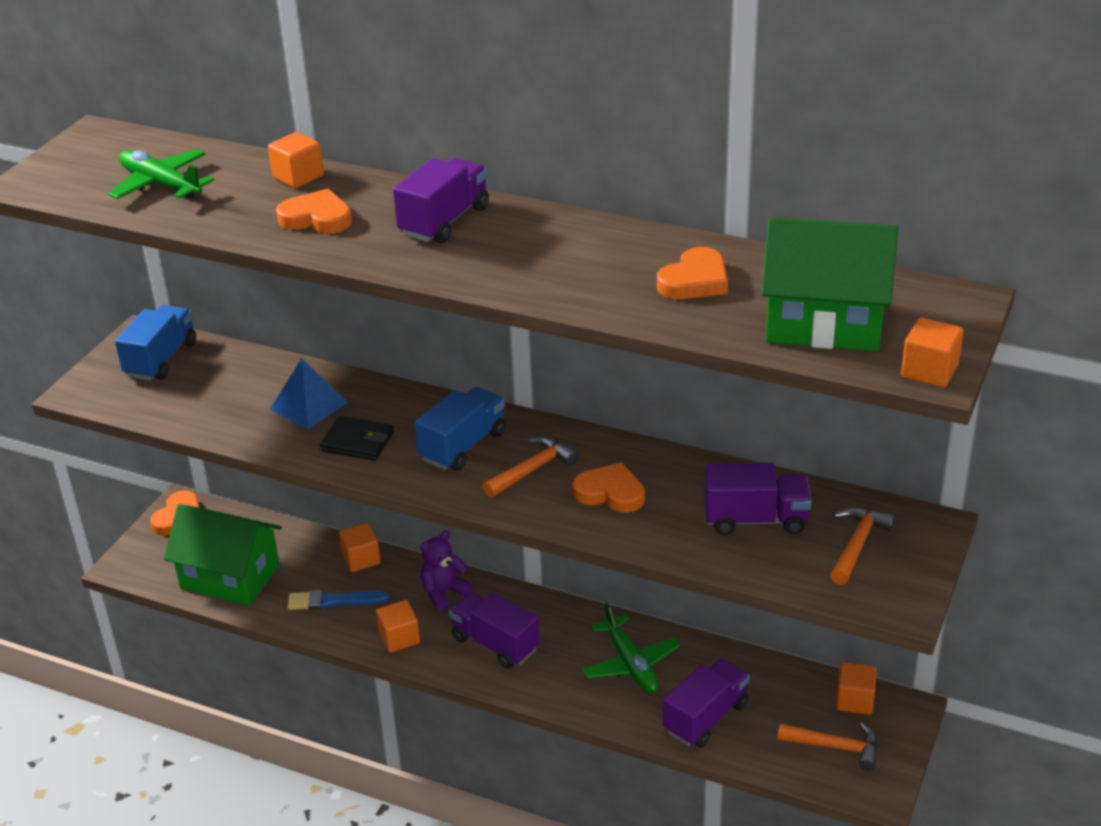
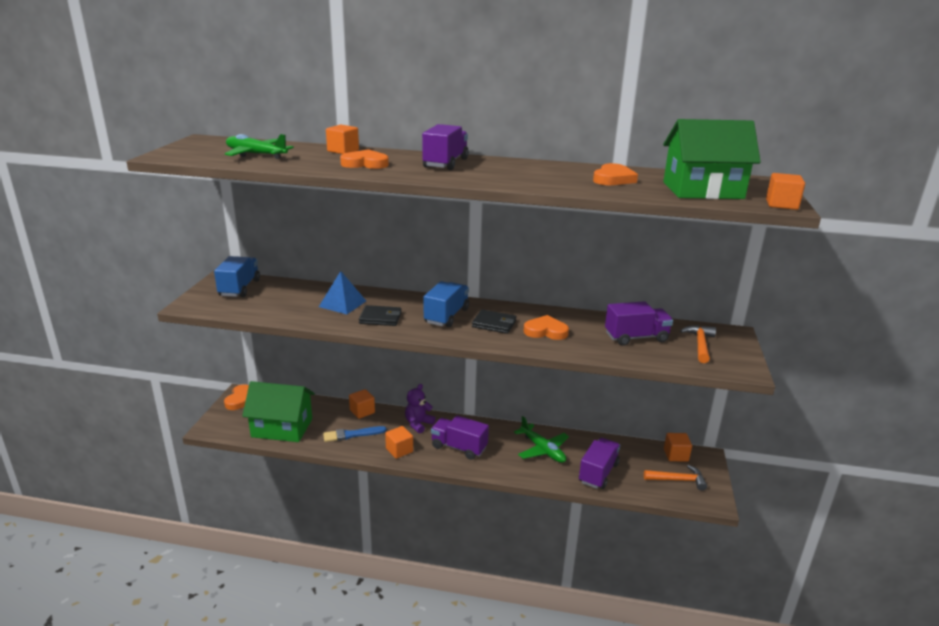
camera: 15 degrees left, 10 degrees down
orange hammer [483,436,579,498] -> black wallet [472,309,516,334]

